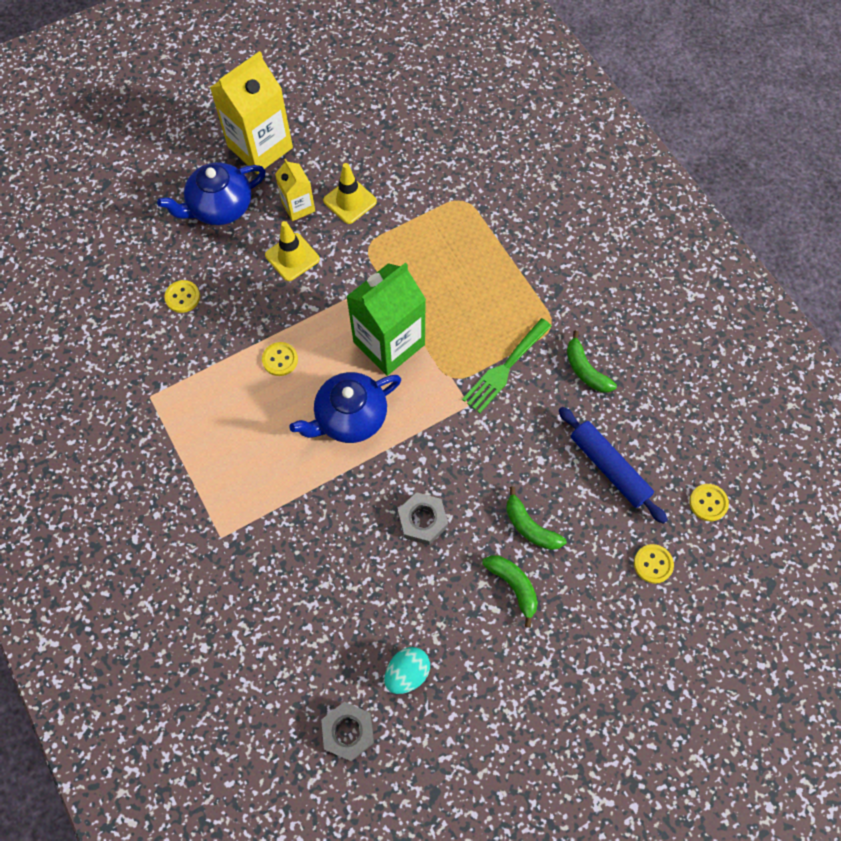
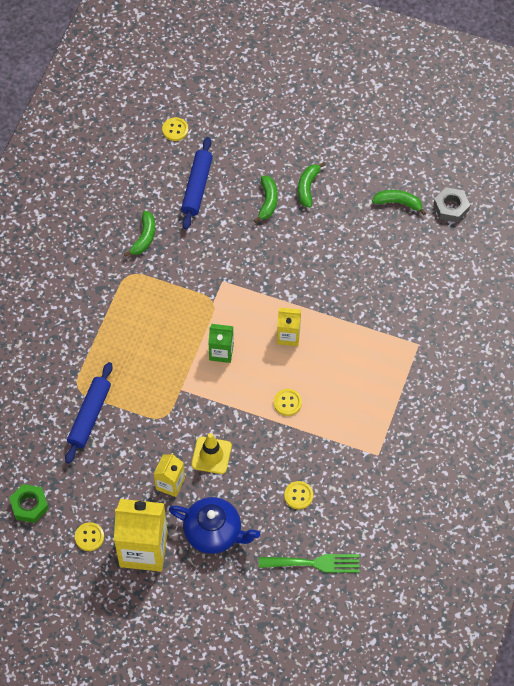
camera: 130 degrees left, 5 degrees down
blue teapot [289,372,401,443] -> yellow carton [277,307,301,346]
yellow traffic cone [323,163,377,224] -> none
green carton [346,262,426,376] -> green carton [208,324,234,363], size x0.53
turquoise egg [384,647,430,694] -> green banana [372,190,426,215]
grey nut [398,492,448,545] -> none
green fork [462,318,552,413] -> green fork moved to [259,554,359,573]
yellow button [634,544,674,584] -> yellow button moved to [75,522,104,551]
none -> green nut [9,484,49,523]
none -> blue rolling pin [65,362,113,464]

